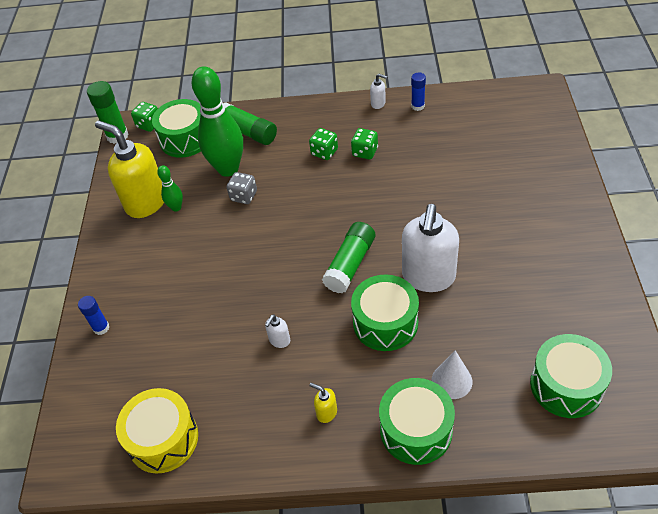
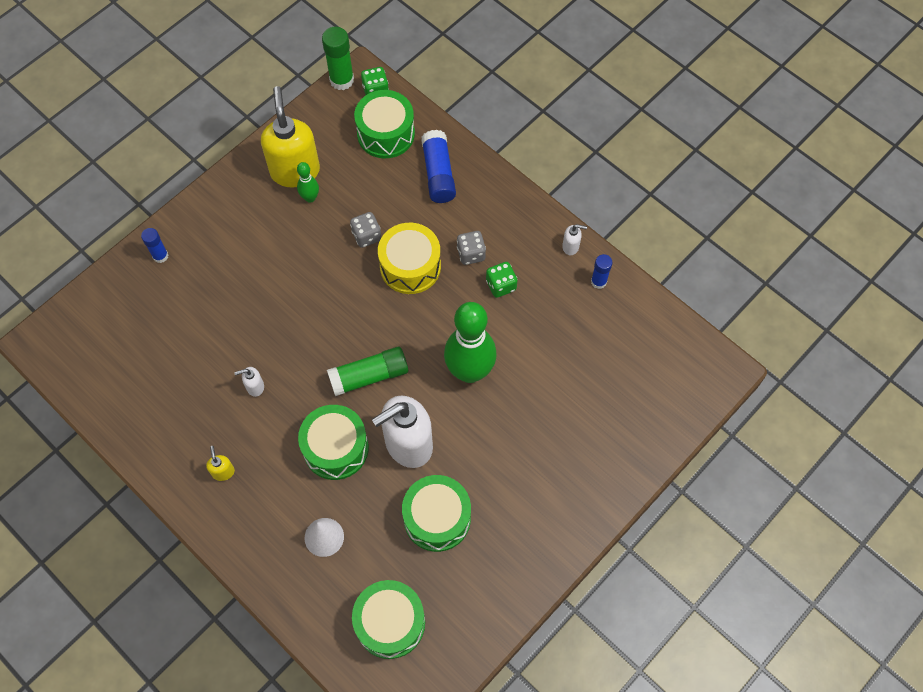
camera: 40 degrees right, 15 degrees up
yellow drum [116,388,198,474] -> yellow drum moved to [378,223,441,294]
green bowling pin [192,66,243,177] -> green bowling pin moved to [444,302,497,383]
green glue stick [223,102,277,145] -> blue glue stick [421,130,456,203]
green dice [309,128,338,160] -> grey dice [457,231,486,265]
white soap dispenser [370,74,388,109] -> white soap dispenser turned 60 degrees counterclockwise [562,224,587,255]
green drum [379,378,455,465] -> green drum moved to [402,475,471,552]

